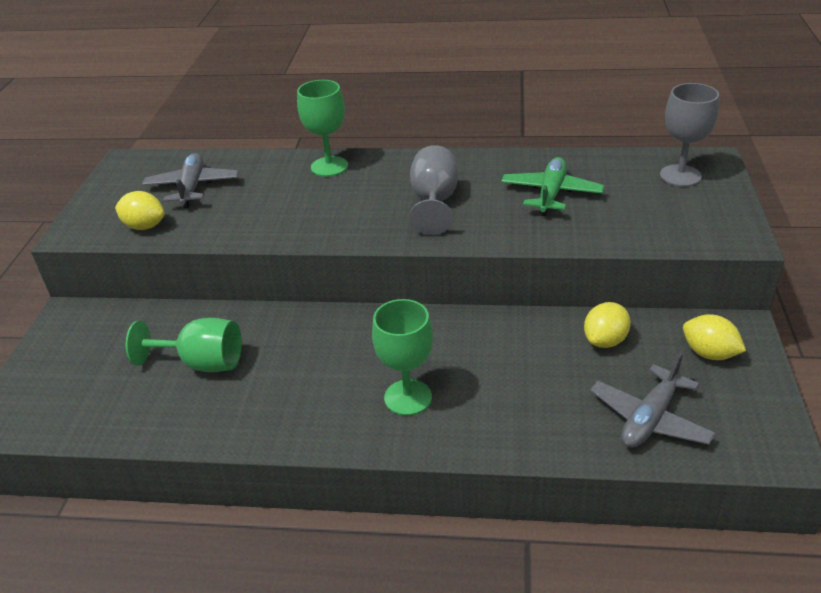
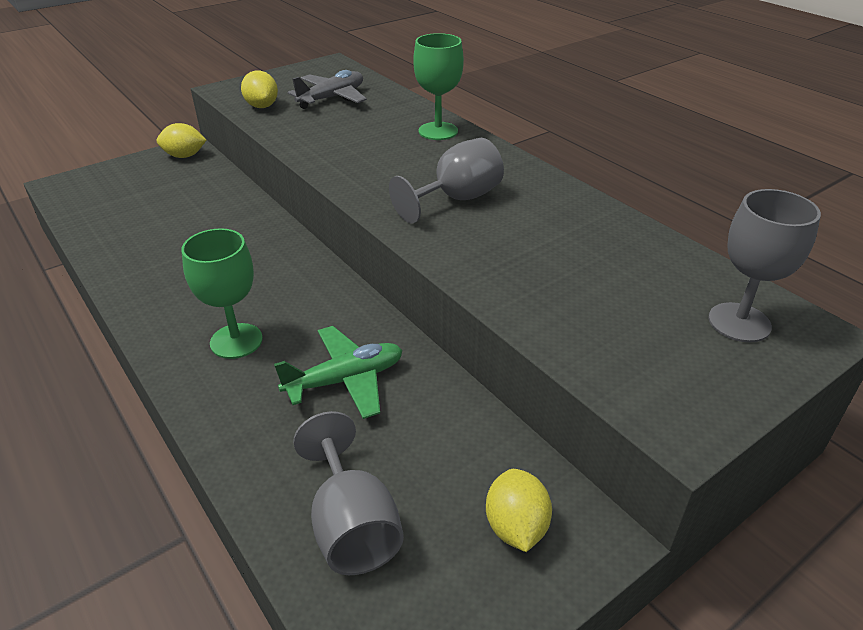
camera: 45 degrees right, 0 degrees up
green goblet [126,318,242,372] -> none
green plane [501,157,604,216] -> green plane moved to [274,326,402,419]
yellow lemon [584,302,631,348] -> yellow lemon moved to [157,123,206,158]
grey plane [590,352,716,448] -> grey goblet [293,411,404,575]

